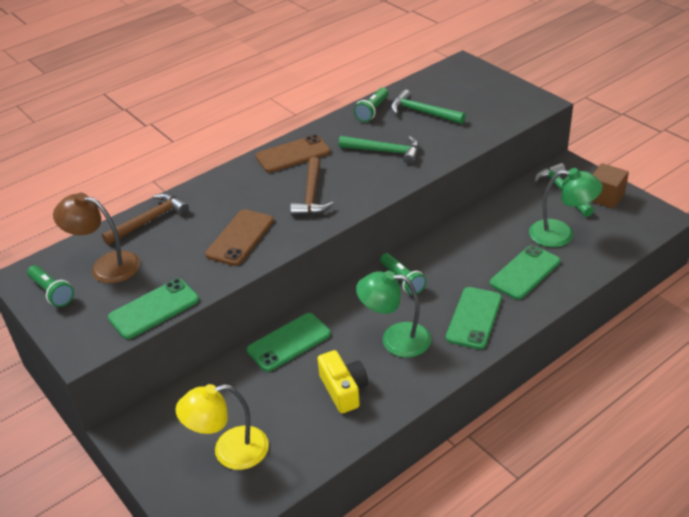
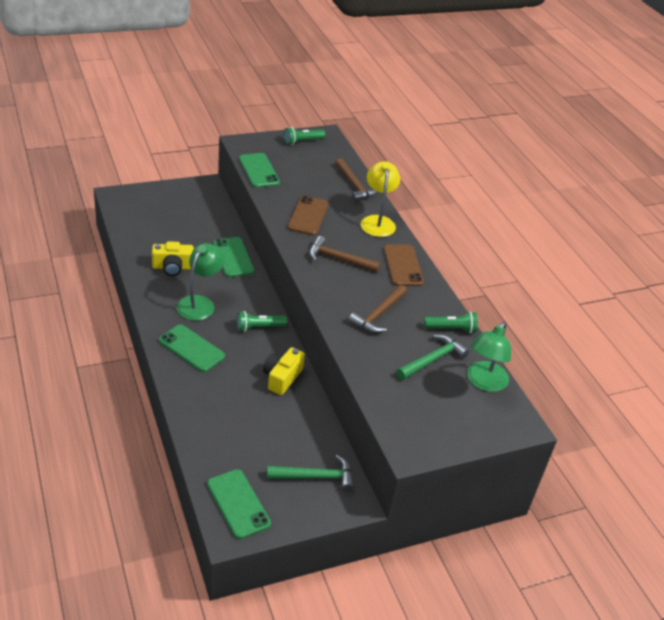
camera: 100 degrees right, 0 degrees up
brown lamp [53,193,140,283] -> none
yellow lamp [176,384,269,470] -> yellow lamp moved to [361,161,400,237]
brown phone [205,209,274,266] -> brown phone turned 60 degrees clockwise [288,196,329,235]
green hammer [339,136,419,164] -> brown hammer [348,284,407,333]
green flashlight [354,88,389,122] -> green flashlight turned 135 degrees clockwise [424,311,478,333]
green phone [490,245,560,300] -> green phone moved to [207,469,271,539]
green lamp [529,168,603,247] -> green lamp moved to [467,321,511,392]
brown cube [591,163,629,209] -> none
none -> yellow camera [263,347,305,395]

